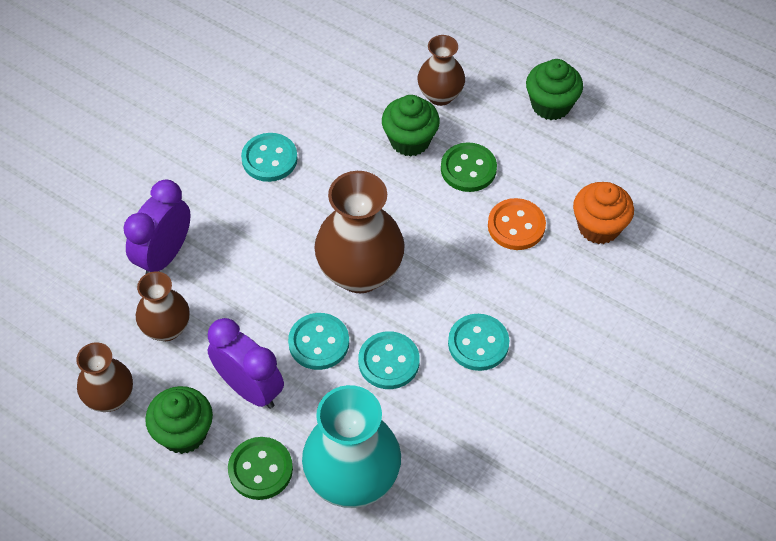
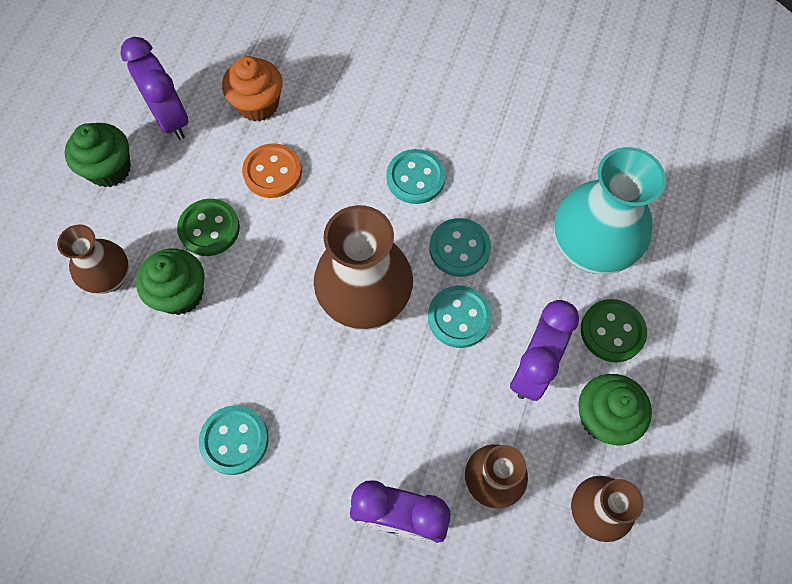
camera: 105 degrees left, 10 degrees up
none -> purple clock [121,37,189,140]

